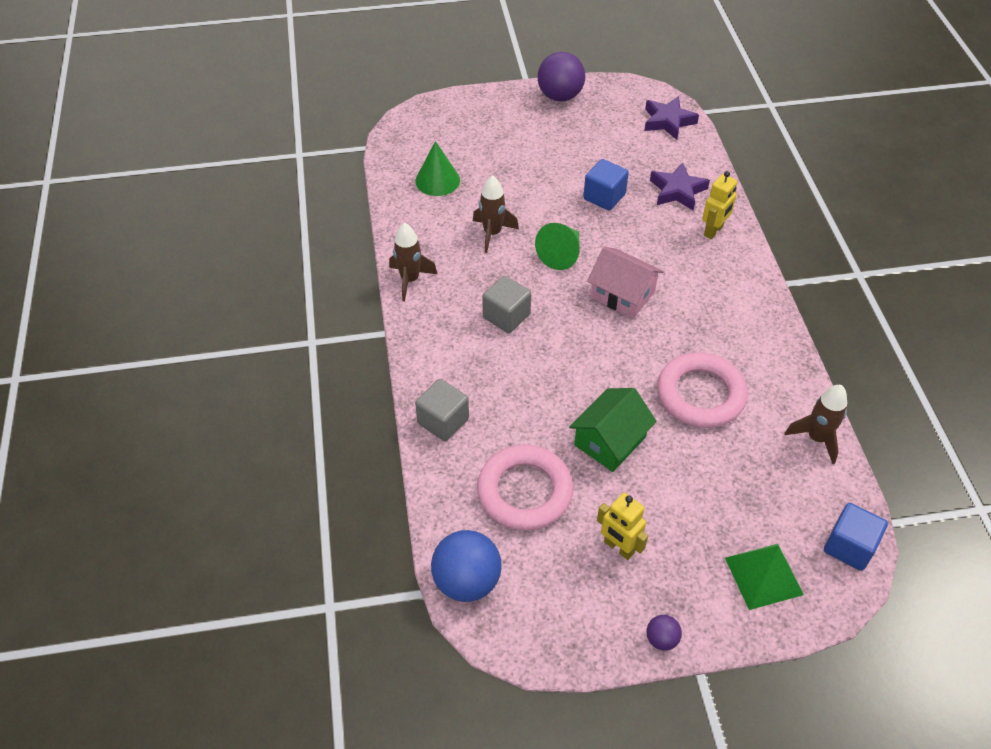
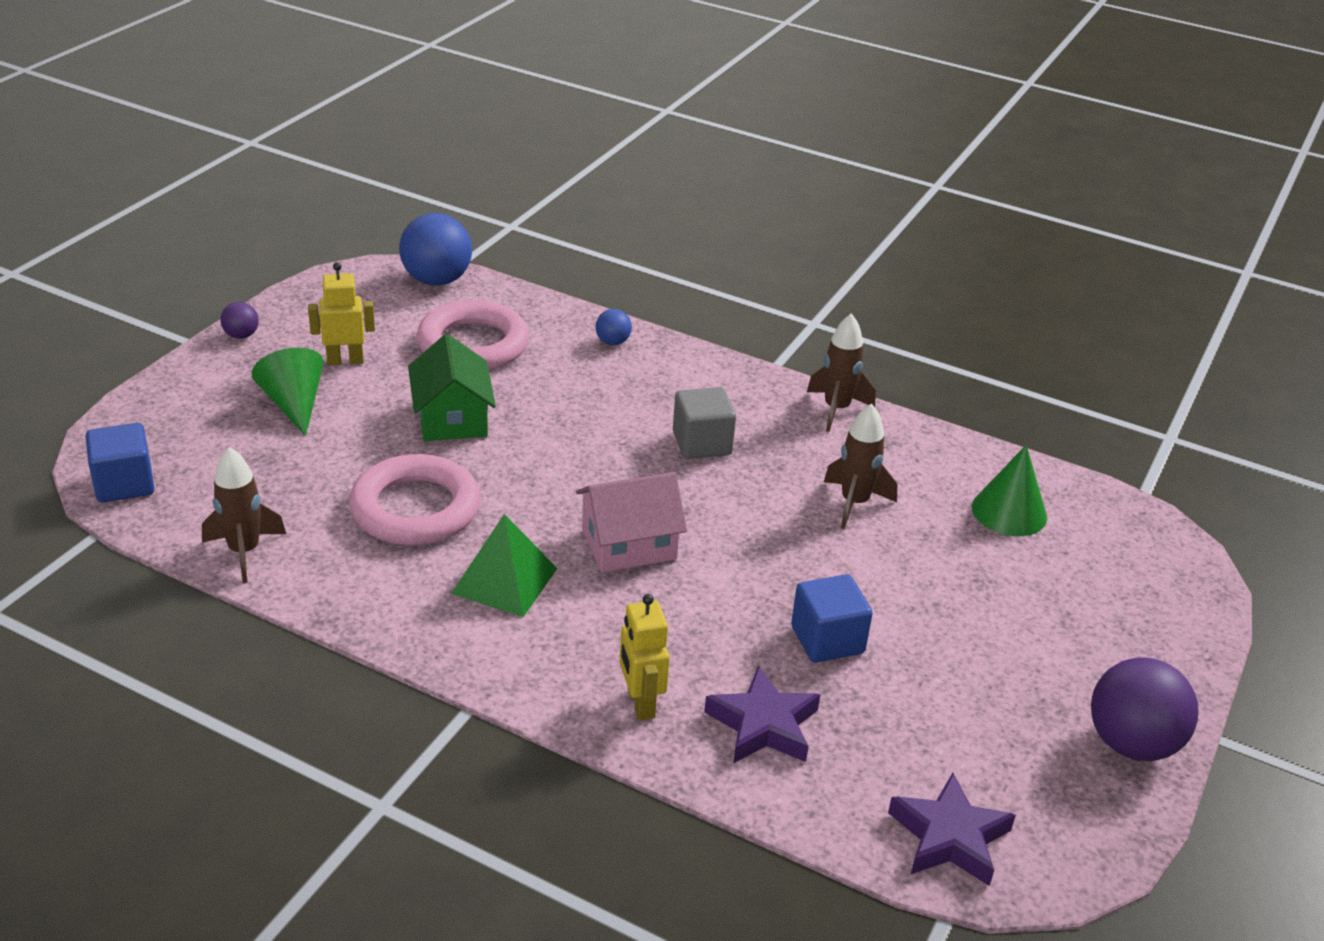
camera: 125 degrees right, 15 degrees down
grey cube [415,379,469,441] -> blue ball [596,309,632,345]
green cone [535,223,580,270] -> green cone moved to [252,348,324,436]
green pyramid [725,544,804,610] -> green pyramid moved to [451,514,557,617]

